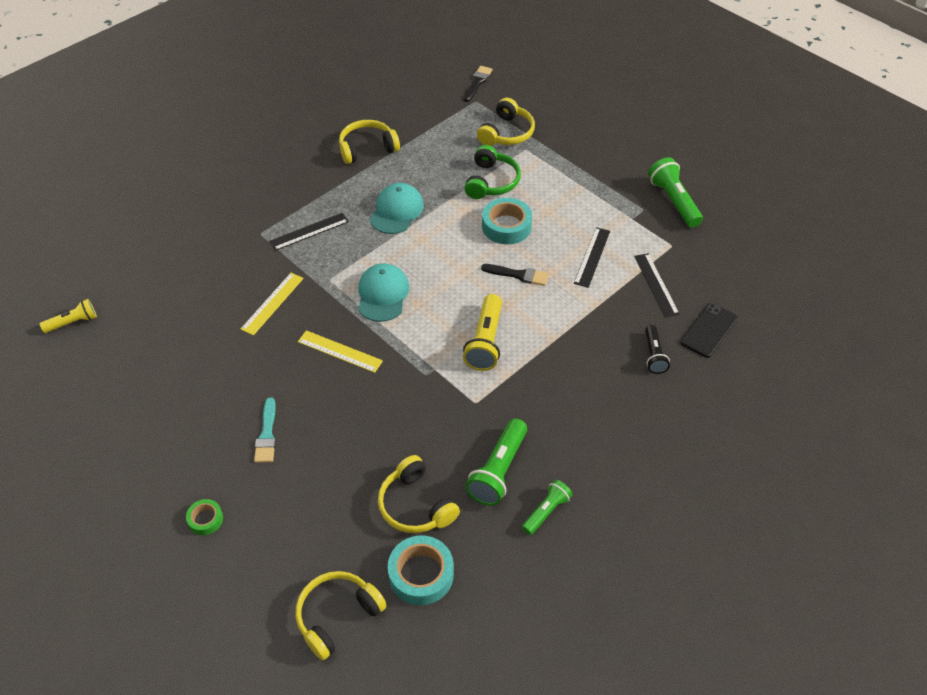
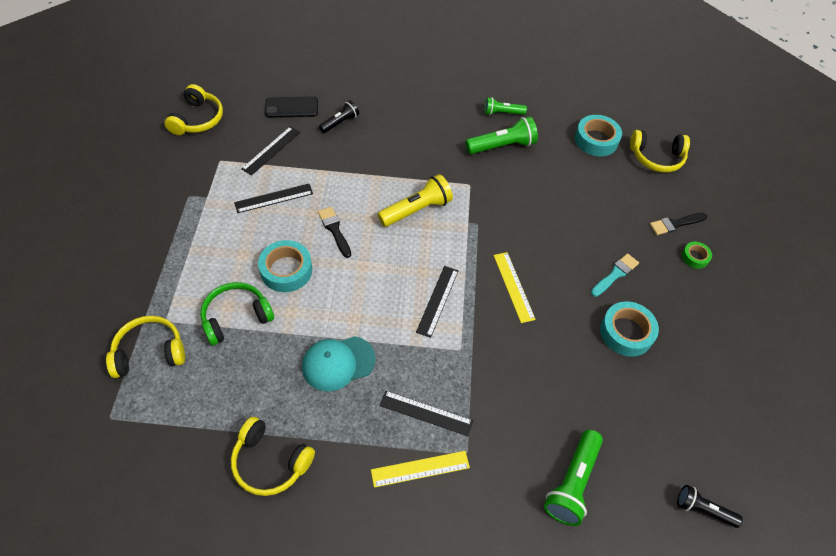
camera: 135 degrees left, 5 degrees up
yellow flashlight [40,299,97,333] -> black flashlight [677,485,743,528]
yellow ruler [241,273,304,336] -> yellow ruler moved to [371,451,470,488]
turquoise cap [358,263,409,322] -> black ruler [416,266,458,338]
yellow headphones [378,455,460,533] -> yellow headphones moved to [164,84,223,135]
black brush [463,66,492,102] -> black brush moved to [650,213,707,235]
green flashlight [648,157,703,228] -> green flashlight moved to [544,429,603,526]
none -> turquoise tape [600,301,659,357]

